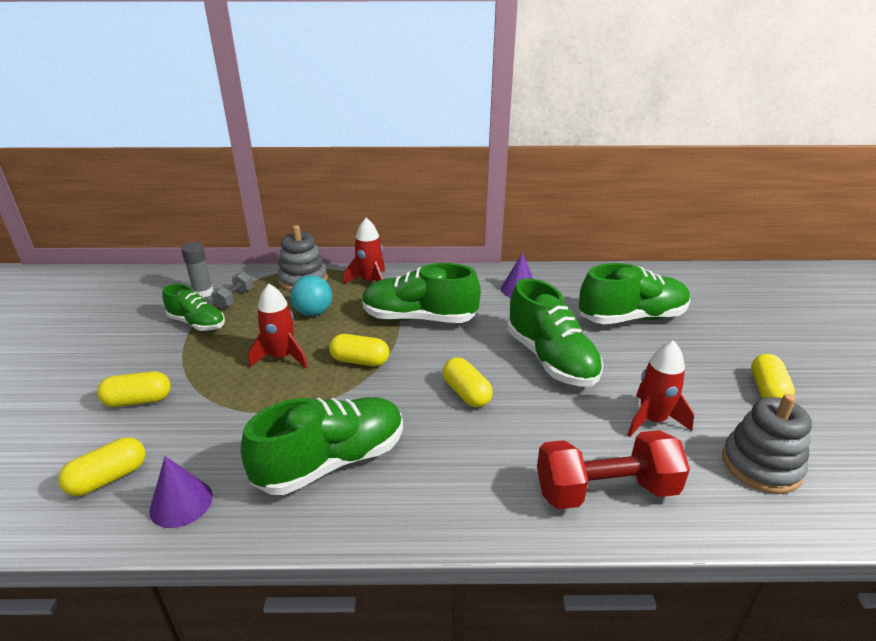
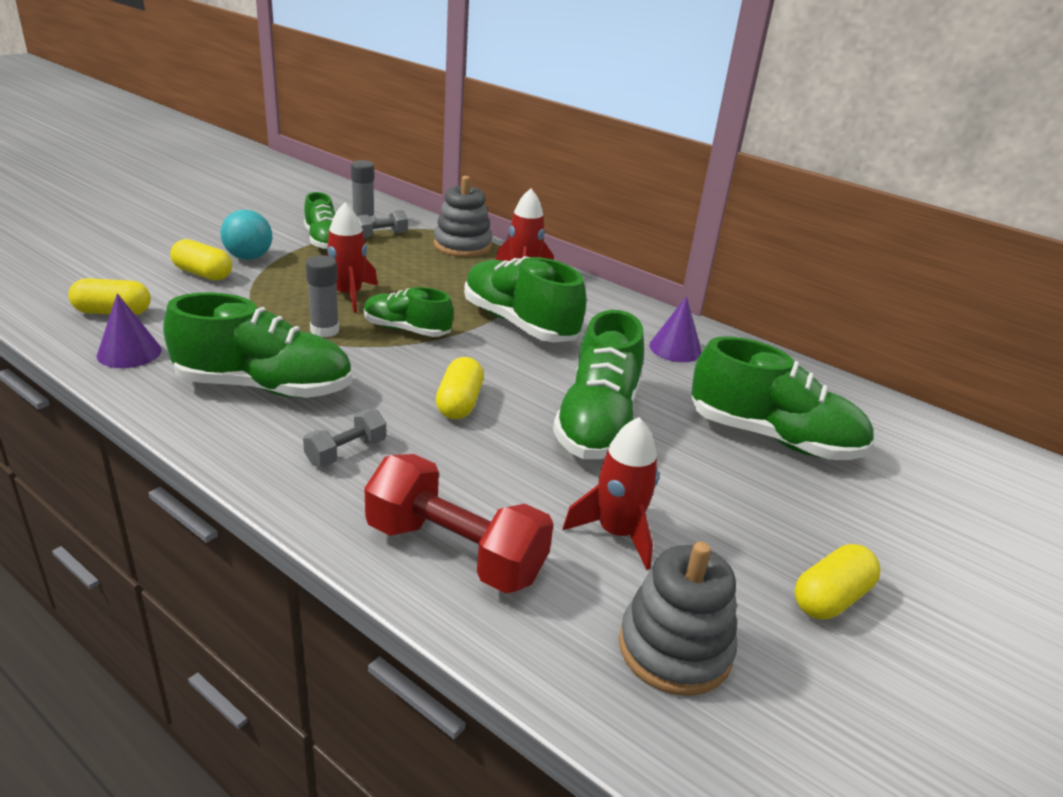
camera: 35 degrees right, 0 degrees up
turquoise ball [290,275,332,316] -> turquoise ball moved to [220,210,272,260]
yellow capsule [329,334,389,366] -> green shoe [364,287,454,337]
none -> grey dumbbell [303,409,386,467]
none -> grey glue stick [306,255,339,338]

